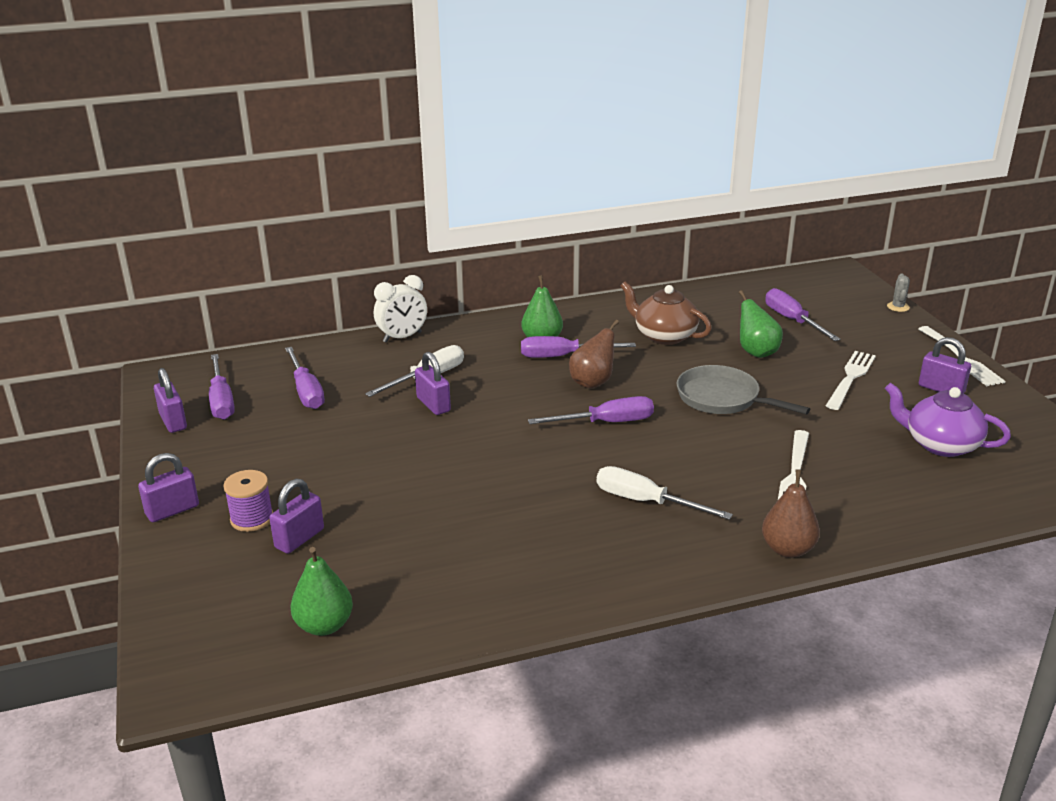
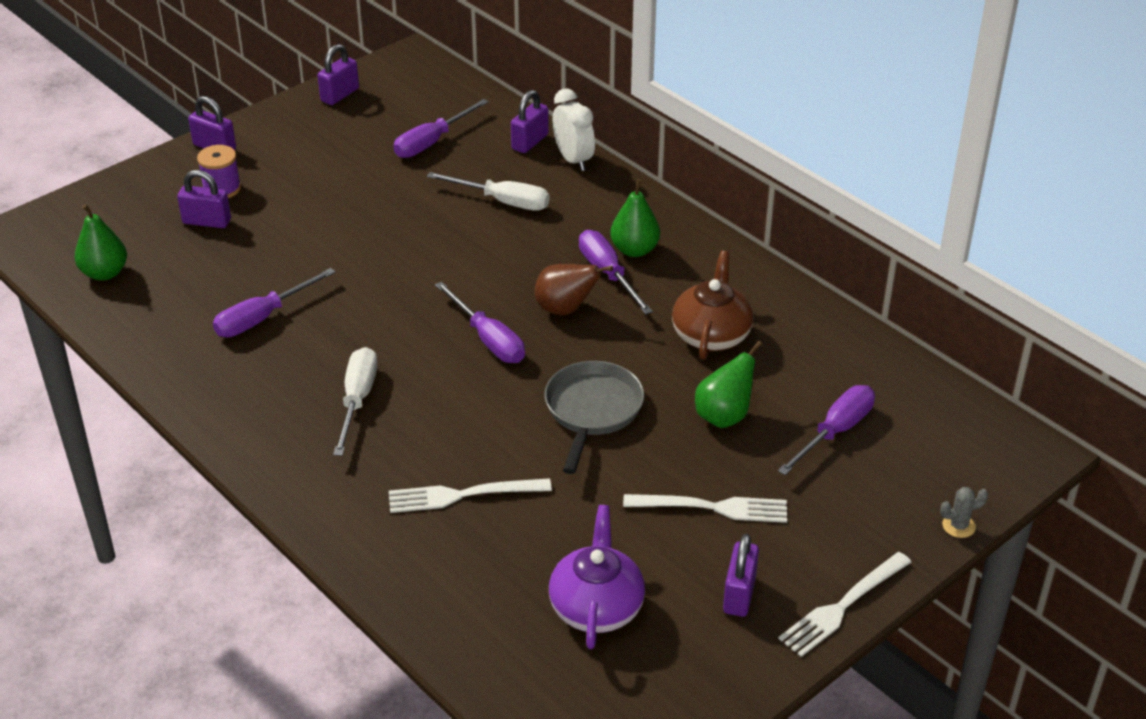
camera: 65 degrees right, 10 degrees up
purple screwdriver [209,354,235,420] -> purple screwdriver moved to [213,268,336,337]
white clock [374,275,427,343] -> white clock turned 150 degrees counterclockwise [552,89,595,171]
purple padlock [415,352,451,415] -> purple padlock moved to [511,90,549,153]
brown pear [762,469,820,558] -> none

